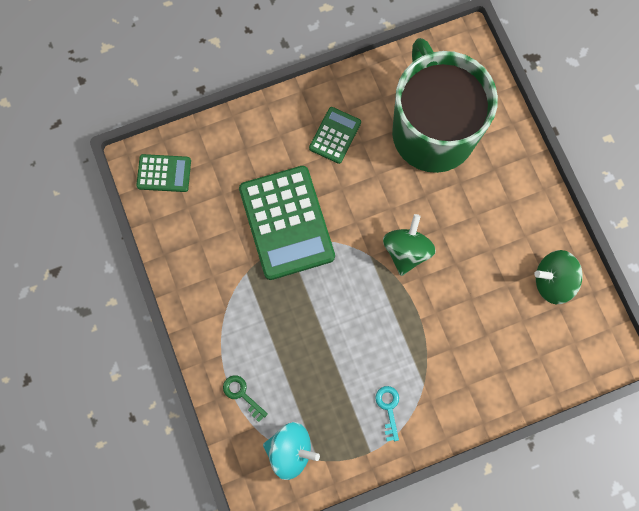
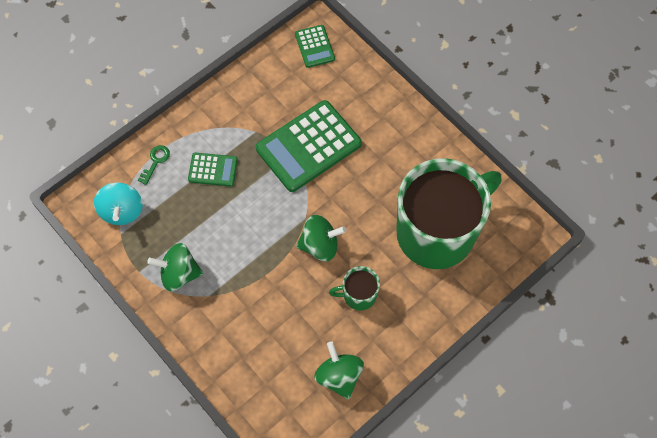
camera: 70 degrees right, 10 degrees down
green calculator [309,107,361,164] -> green calculator moved to [188,153,238,187]
turquoise key [375,386,399,441] -> green spinning top [147,243,204,291]
none -> green mug [329,266,380,310]

